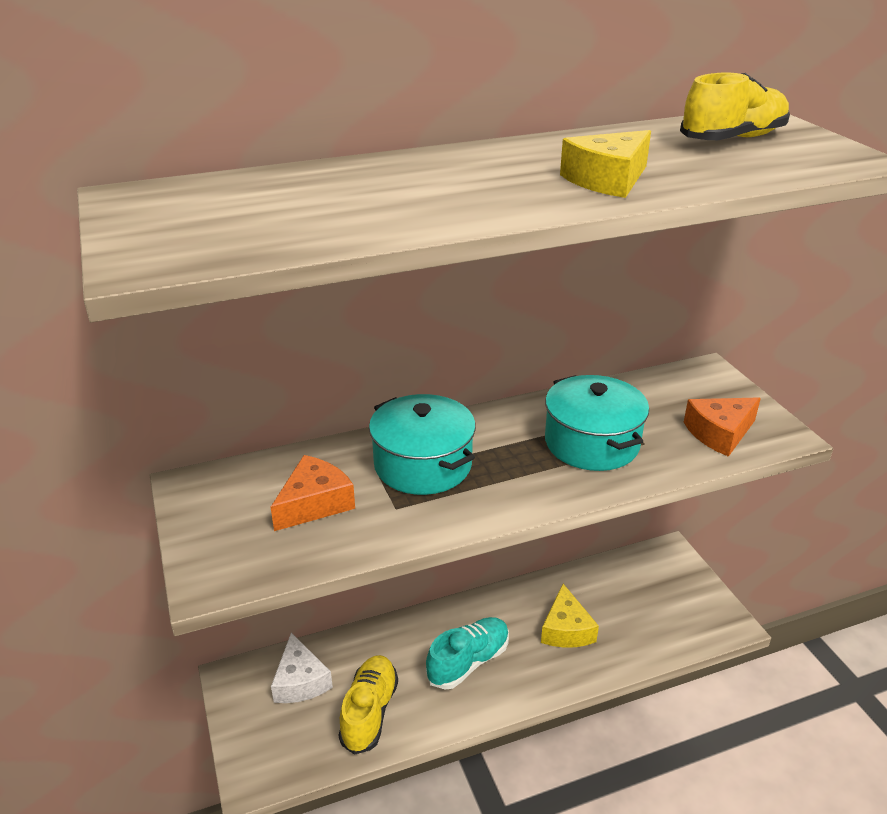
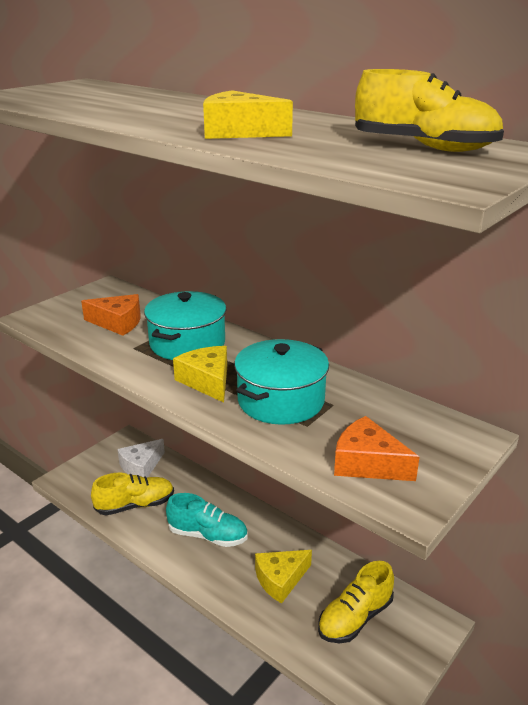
camera: 60 degrees right, 5 degrees down
none -> yellow cheese [173,346,227,403]
none -> yellow shoe [318,561,394,643]

